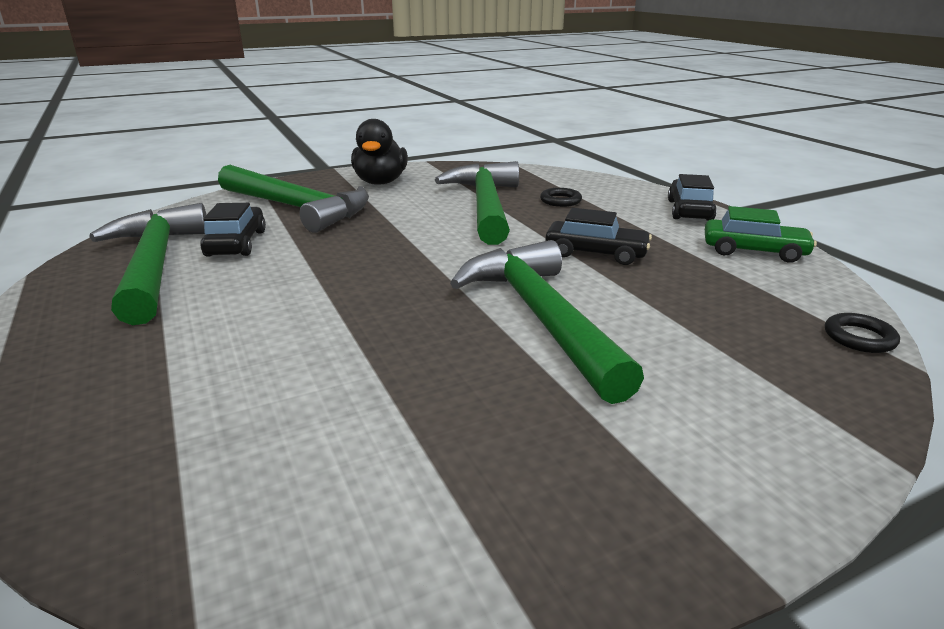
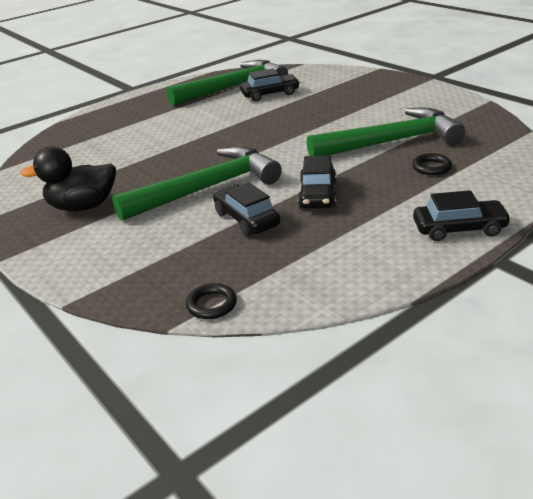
camera: 80 degrees right, 5 degrees up
green hammer [218,165,369,233] -> none
black duck [351,119,408,185] -> black duck moved to [21,146,116,211]
green car [705,206,817,263] -> none
none -> black car [213,182,280,236]

